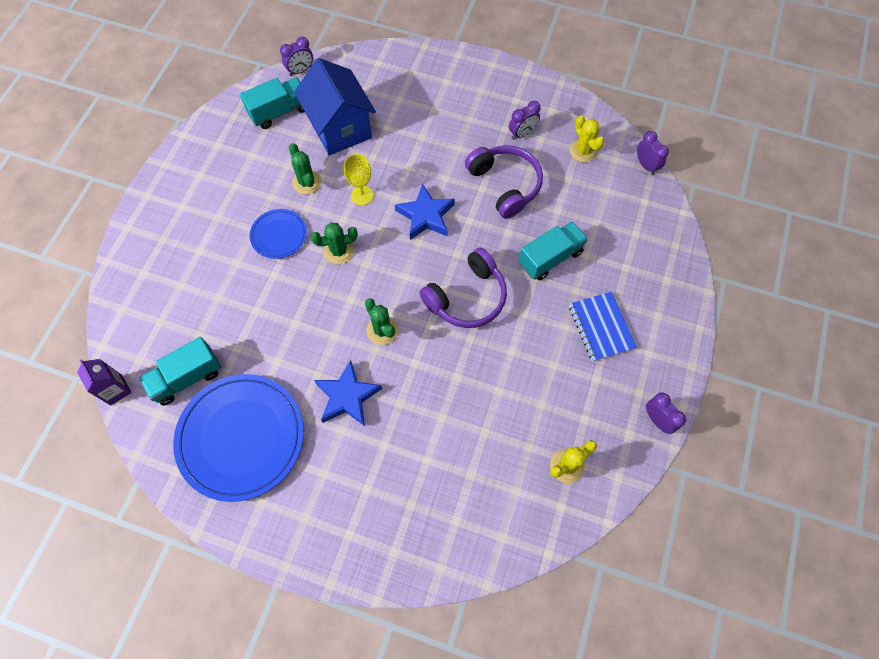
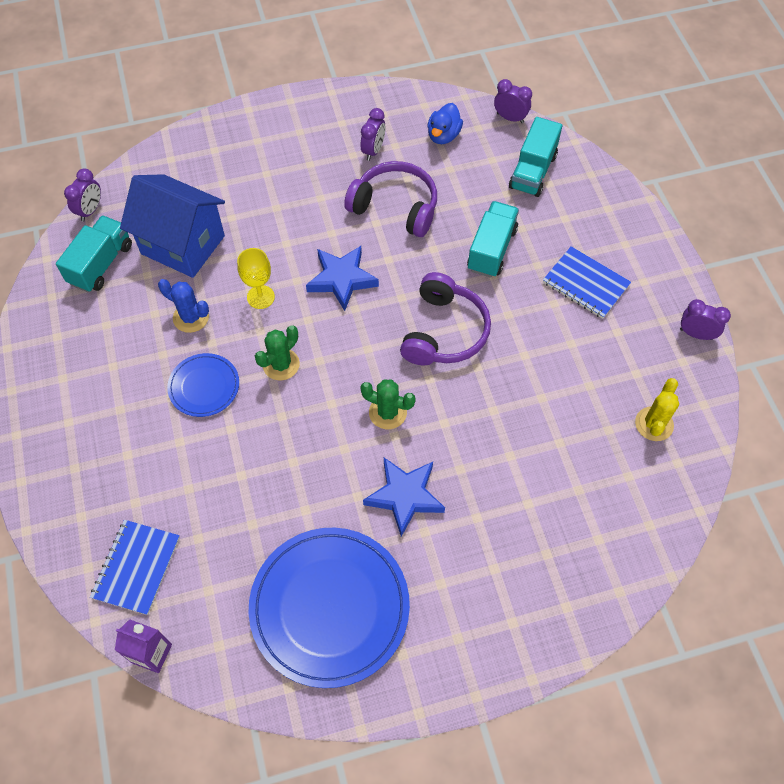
camera: 35 degrees left, 5 degrees down
turquoise truck [139,337,221,406] -> turquoise truck moved to [509,117,562,197]
green cactus [289,143,321,194] -> blue cactus [158,279,209,333]
yellow cactus [569,115,604,163] -> blue duck [427,103,463,144]
none -> blue notebook [90,520,180,615]

